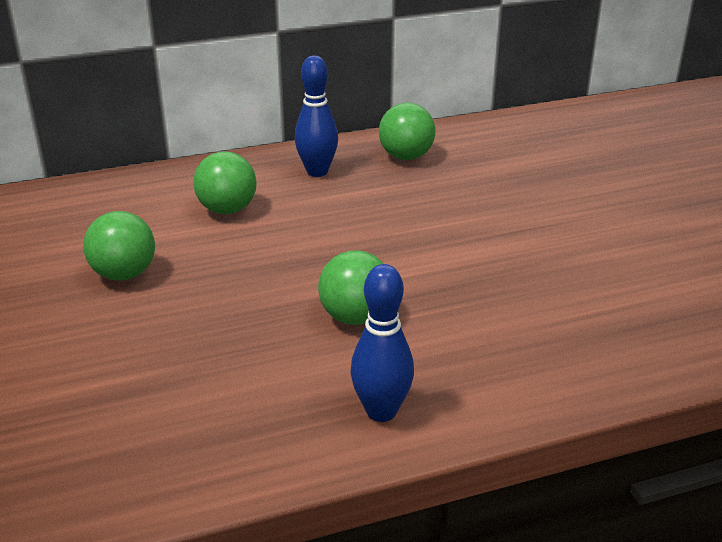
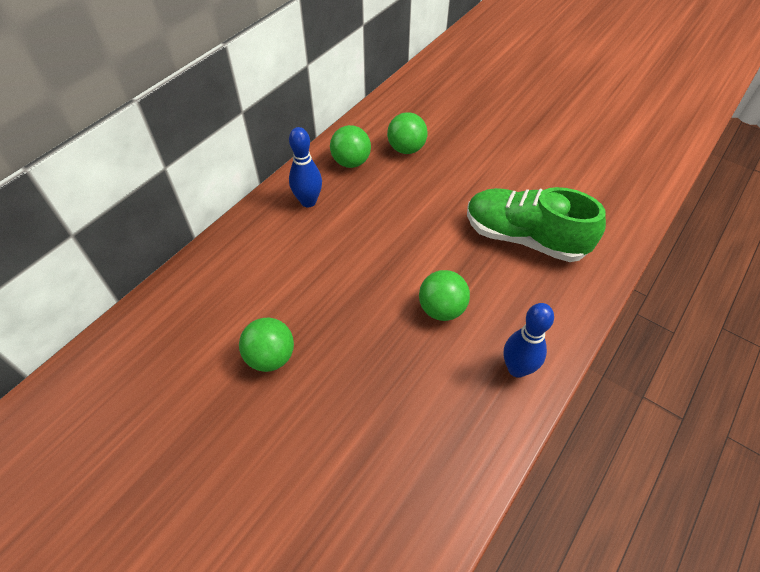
camera: 35 degrees left, 20 degrees up
green ball [193,151,257,214] -> green ball moved to [387,112,428,154]
none -> green shoe [467,187,606,262]

